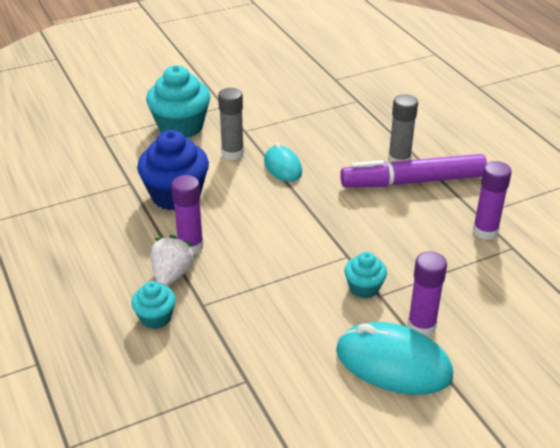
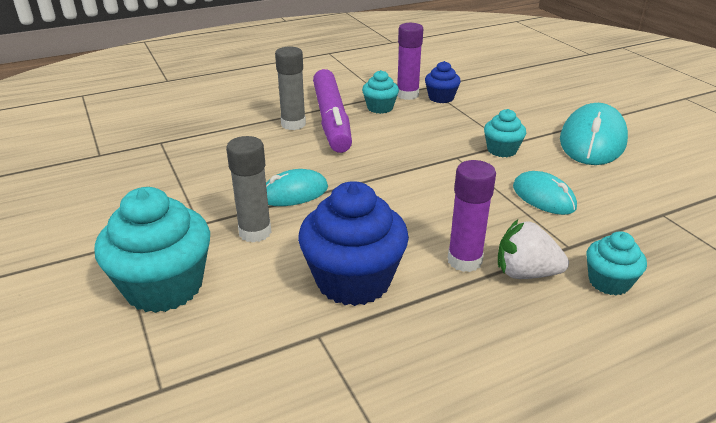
camera: 90 degrees left, 5 degrees down
purple glue stick [407,252,447,336] -> none
none -> turquoise cupcake [362,70,399,114]
none -> blue cupcake [425,61,461,103]
none -> turquoise mouse [513,171,577,215]

